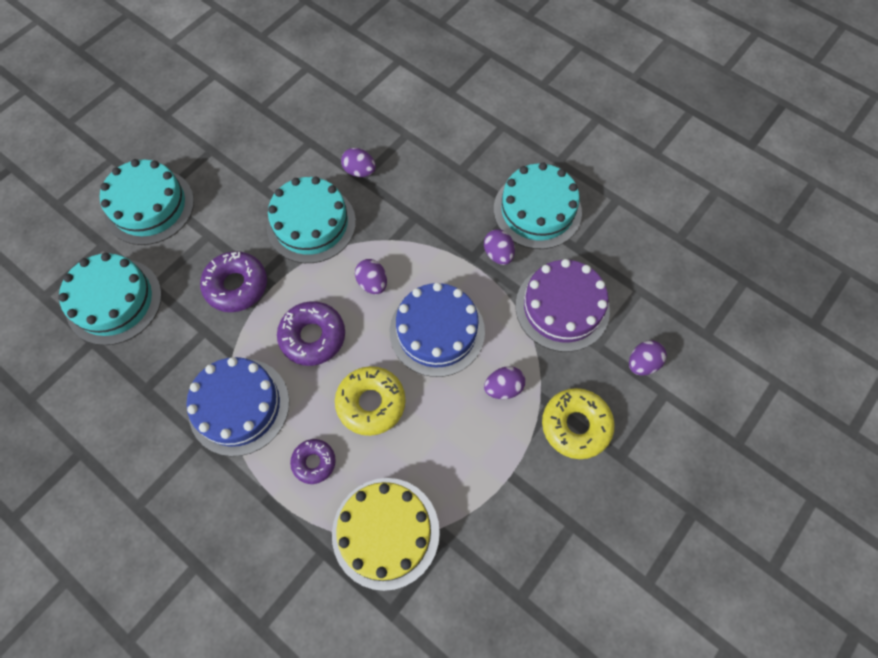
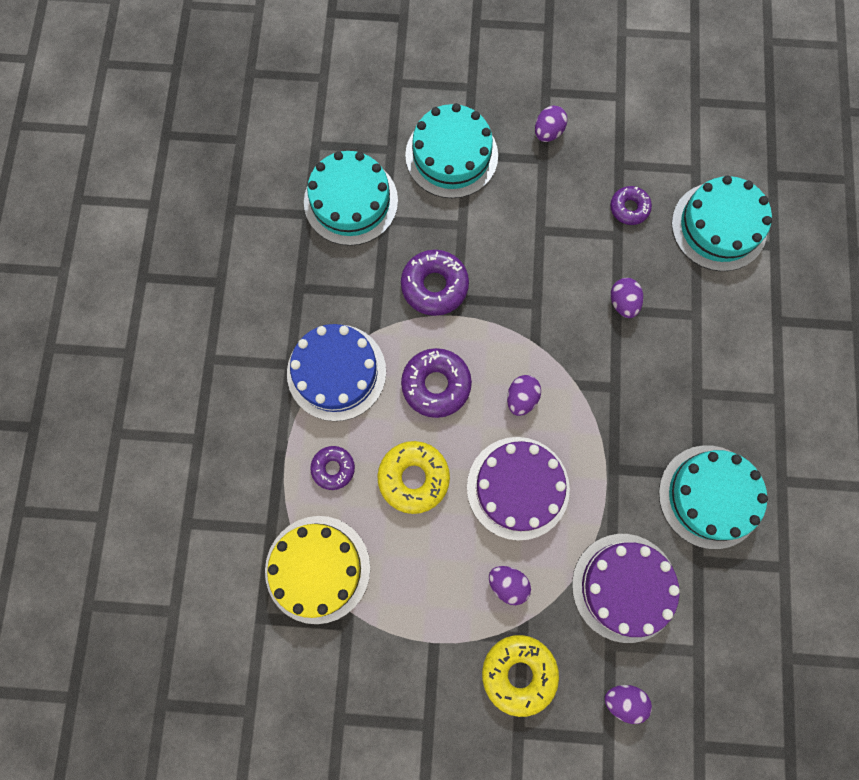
camera: 55 degrees right, 10 degrees up
turquoise cake [266,176,356,263] -> turquoise cake moved to [671,176,772,271]
blue cake [390,283,485,377] -> purple cake [467,437,570,540]
purple egg [484,229,515,265] -> purple egg moved to [535,106,567,142]
none -> purple donut [610,186,652,225]

